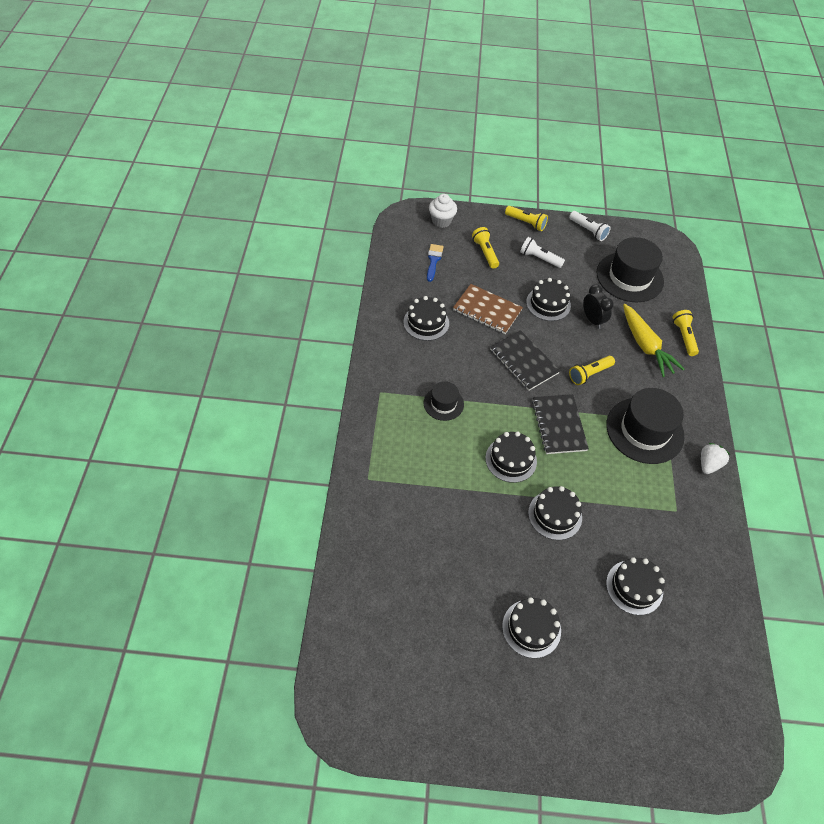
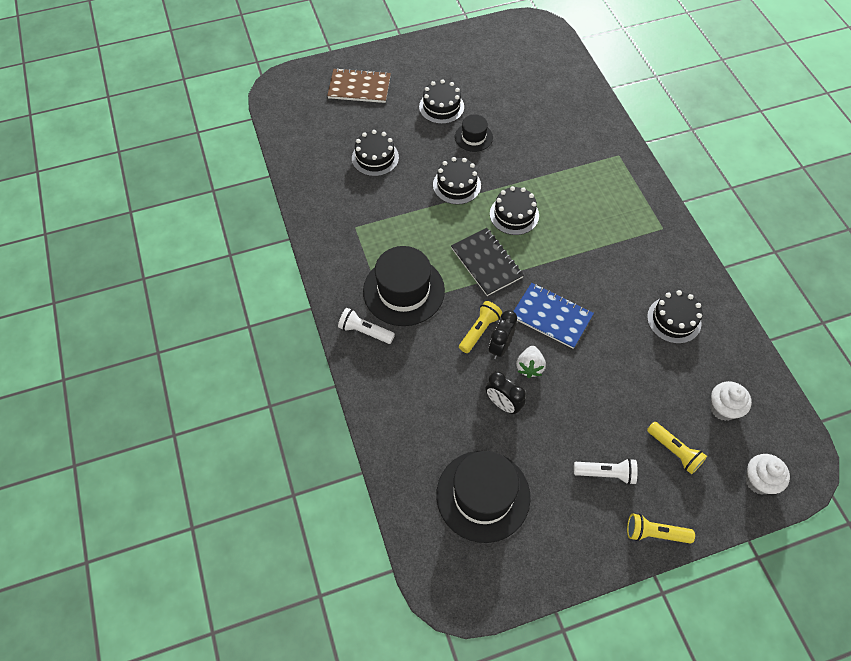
camera: 160 degrees right, 5 degrees up
black hat [423,381,464,421] -> black hat moved to [455,115,493,152]
blue brush [427,244,444,282] -> white cupcake [710,381,752,421]
brown notebook [453,284,523,334] -> brown notebook moved to [327,68,391,103]
black notebook [490,330,560,391] -> blue notebook [513,283,594,349]
black cake [526,278,571,321] -> none
white flashlight [569,211,610,241] -> white flashlight moved to [338,308,395,344]
yellow carrot [623,304,684,377] -> none
yellow flashlight [673,310,699,356] -> none
white strawberry [701,443,730,474] -> white strawberry moved to [516,346,546,378]
none -> black clock [489,310,517,359]

